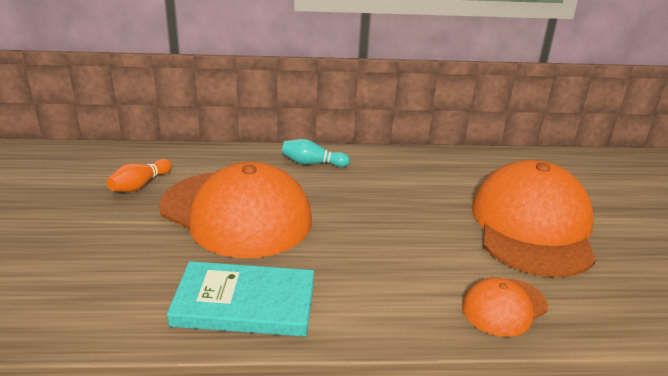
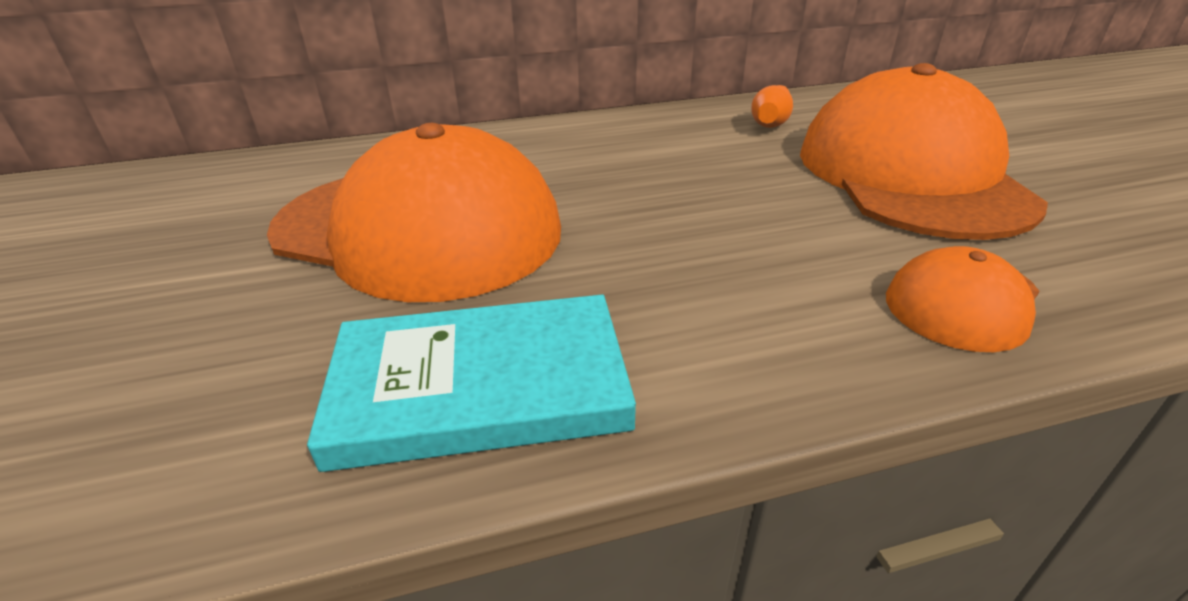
camera: 10 degrees left, 5 degrees up
orange bowling pin [107,159,172,192] -> orange bowling pin moved to [751,85,793,128]
turquoise bowling pin [282,139,350,167] -> none

